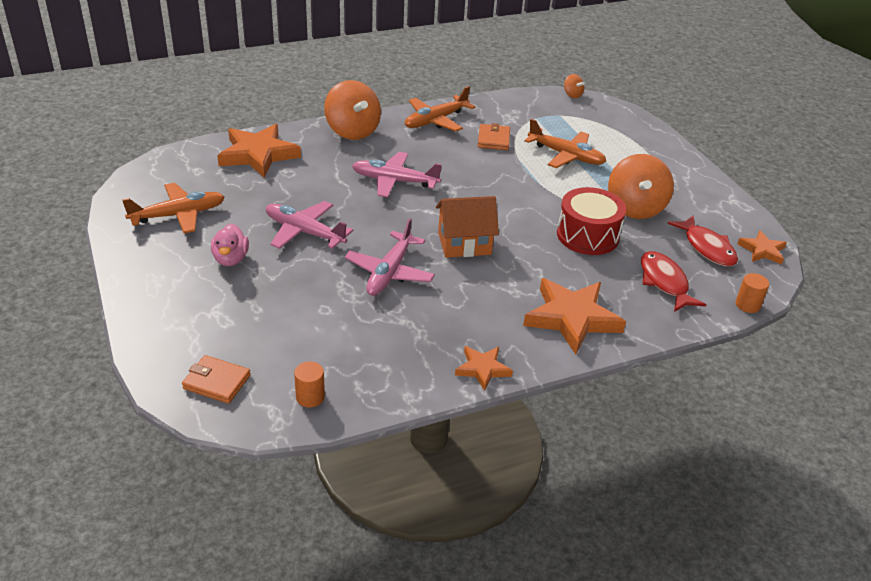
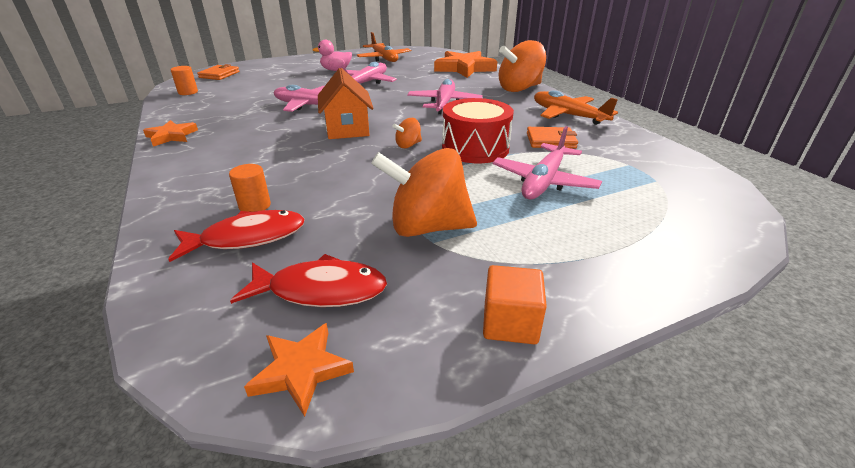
camera: 90 degrees right, 5 degrees down
orange star [523,278,626,354] -> none
orange plane [524,119,606,168] -> pink plane [492,126,602,199]
red drum [557,187,626,255] -> red drum moved to [442,98,514,163]
orange spinning top [564,74,585,98] -> orange spinning top moved to [392,118,422,148]
red fish [667,215,738,267] -> red fish turned 150 degrees counterclockwise [230,254,387,307]
orange cylinder [736,273,769,313] -> orange cylinder moved to [229,164,271,212]
none -> orange cube [483,265,547,344]

